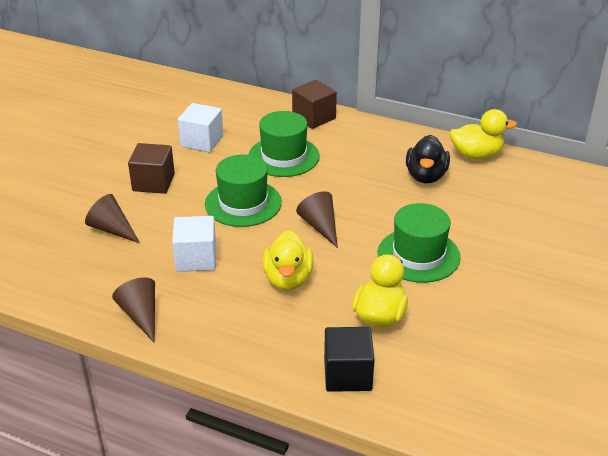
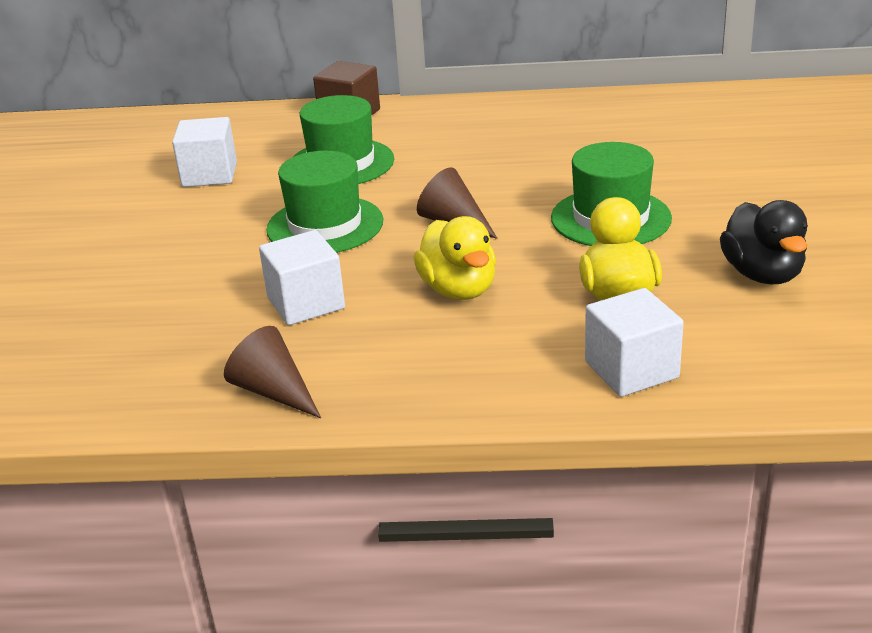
camera: 20 degrees left, 5 degrees down
brown cone [85,194,140,243] -> none
brown cube [128,143,175,194] -> none
black cube [324,327,375,392] -> white cube [585,288,684,397]
black duck [406,135,450,183] -> black duck moved to [720,200,808,284]
yellow duck [450,109,517,159] -> none

